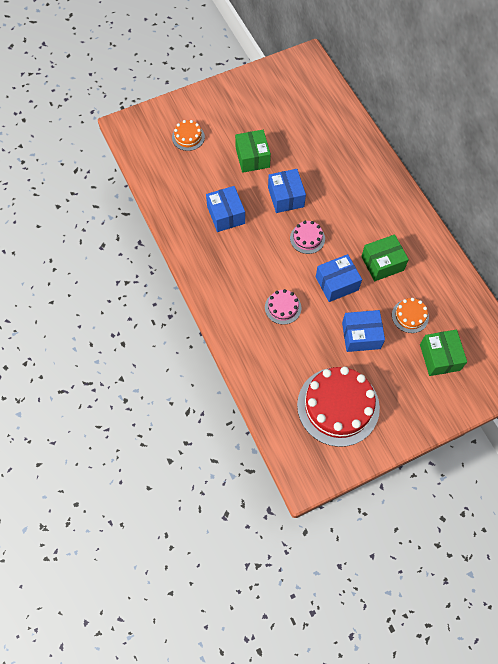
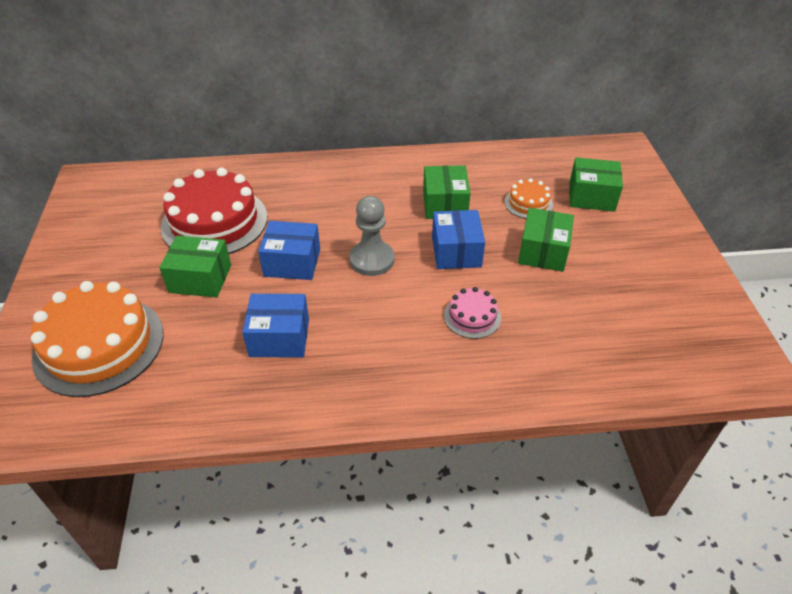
camera: 70 degrees left, 20 degrees down
orange cake [172,120,205,151] -> orange cake [31,281,164,397], size x2.11
pink cake [290,221,325,254] -> grey pawn [349,196,394,276]
red cake [297,367,380,447] -> red cake moved to [161,168,267,254]
blue box [342,310,385,352] -> green box [518,208,574,272]

